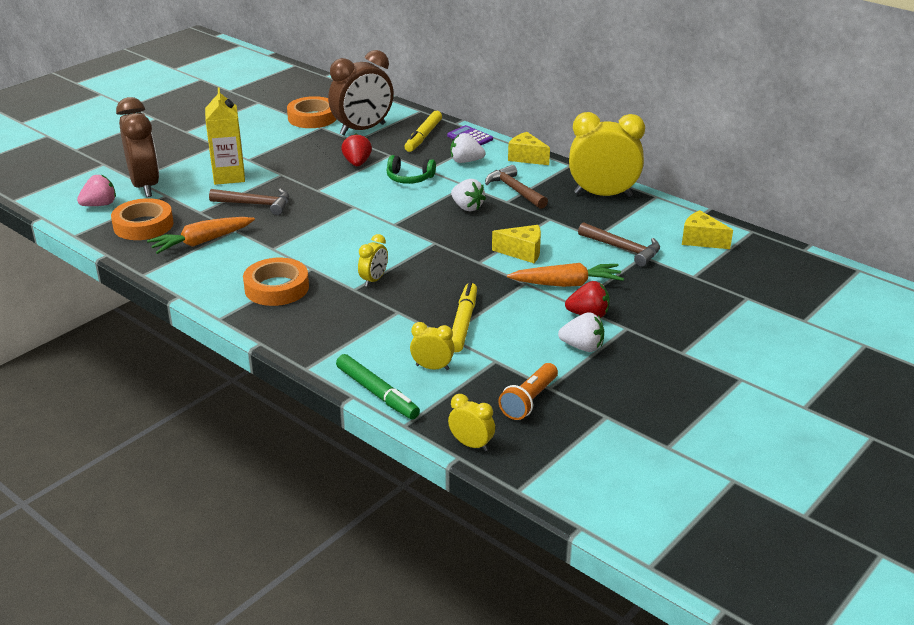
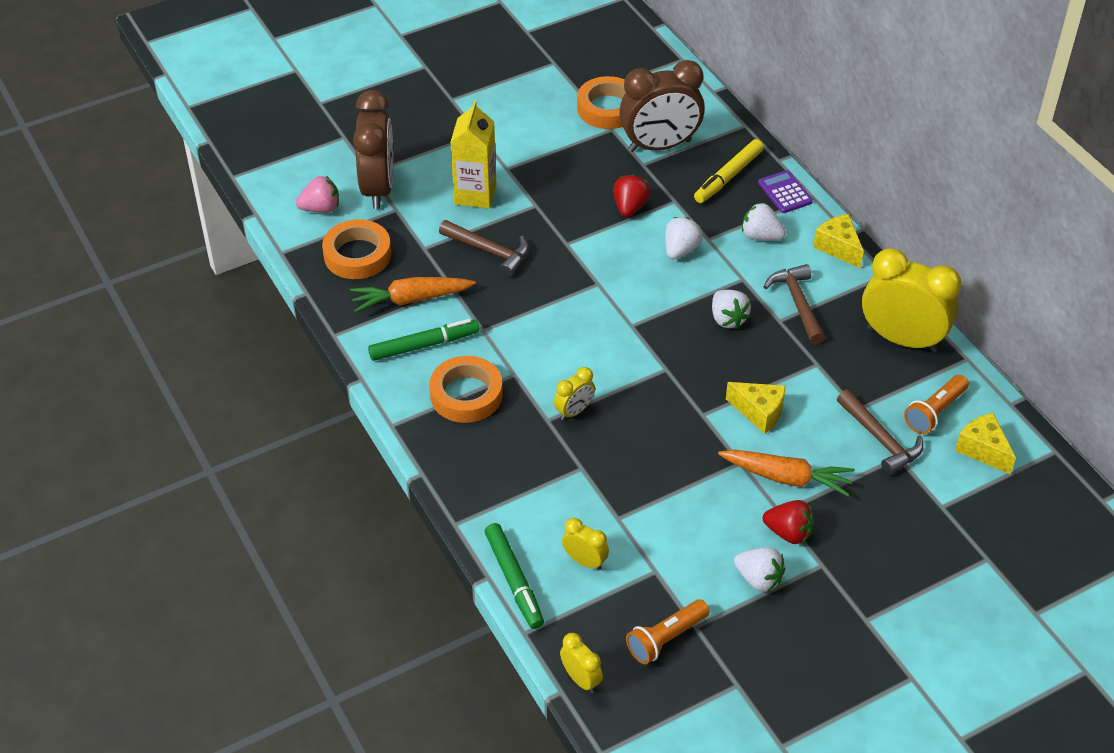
camera: 20 degrees right, 15 degrees up
green headphones [386,155,436,184] -> white strawberry [665,217,703,259]
yellow marker [451,282,477,352] -> none
none -> green marker [368,319,479,361]
none -> orange flashlight [904,375,969,434]

